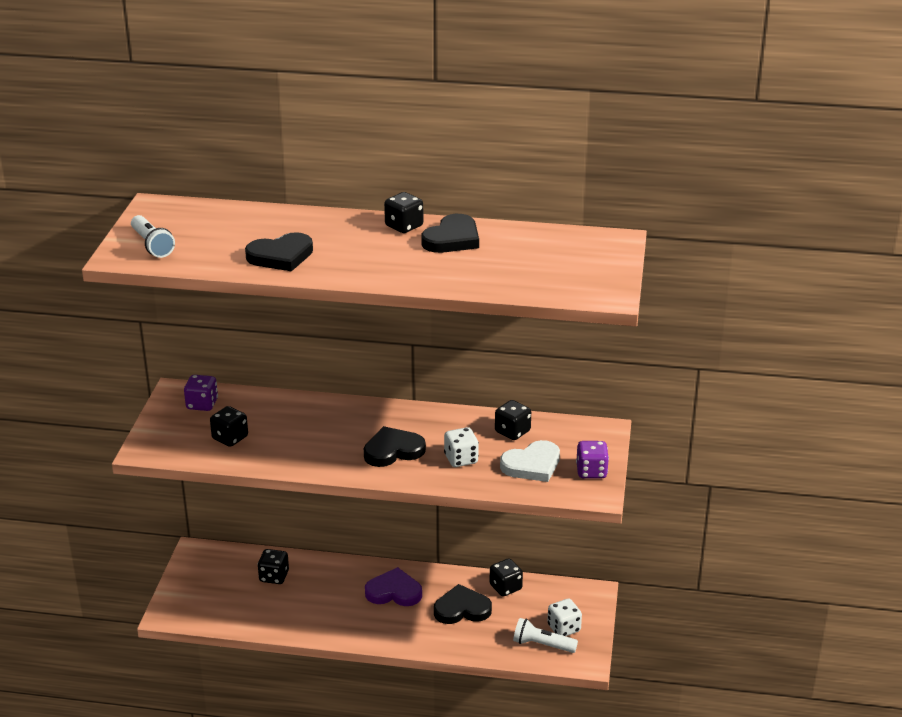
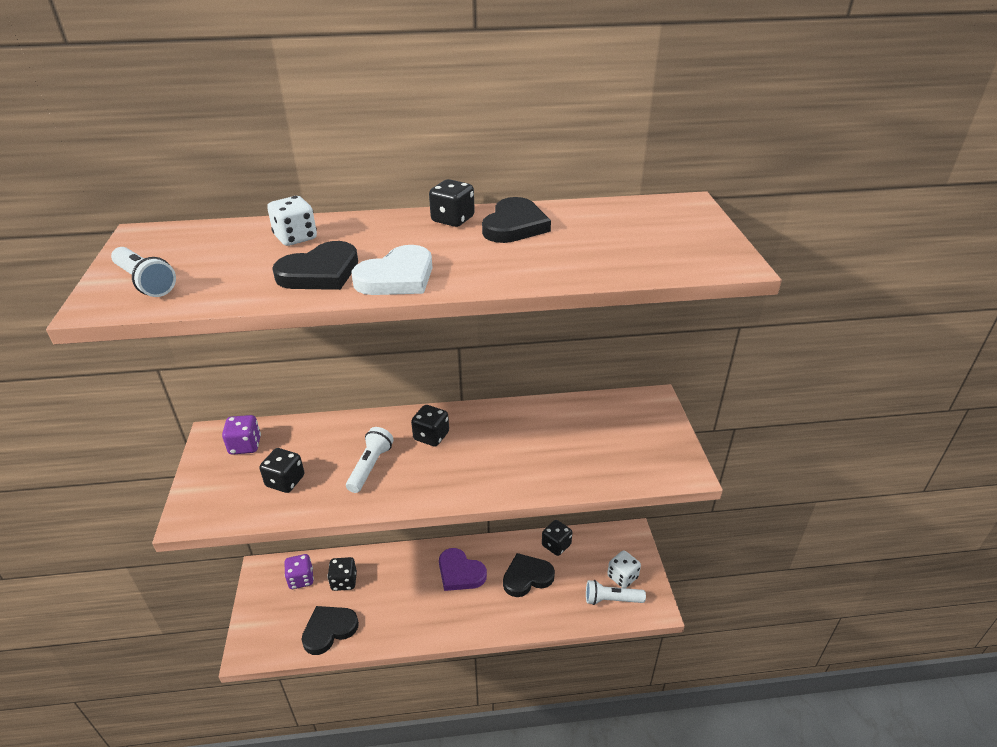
camera: 15 degrees left, 5 degrees up
black heart [364,426,426,467] -> black heart moved to [301,606,359,655]
purple heart [365,567,422,606] -> purple heart turned 135 degrees counterclockwise [439,548,487,591]
white dice [444,427,479,467] -> white dice moved to [267,196,317,246]
black dice [495,400,531,440] -> black dice moved to [411,405,449,446]
white heart [500,440,560,482] -> white heart moved to [352,245,432,295]
purple dice [576,441,609,478] -> purple dice moved to [284,554,314,589]
none -> white flashlight [346,427,394,493]

